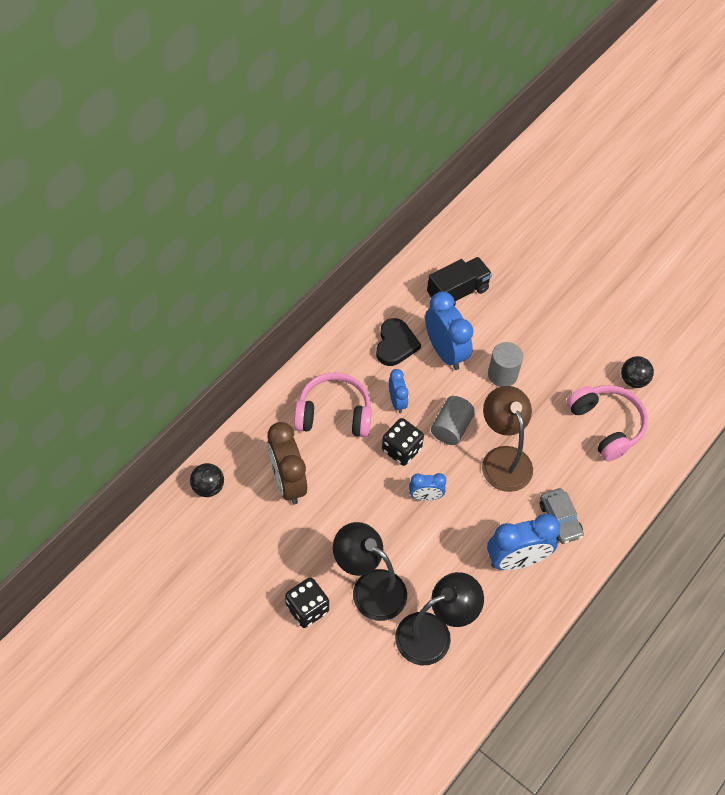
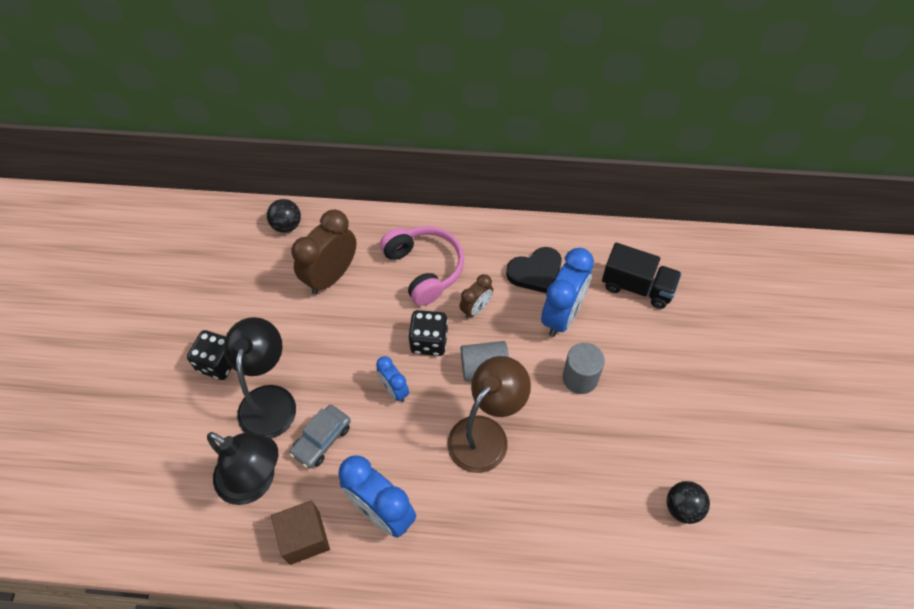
camera: 60 degrees right, 0 degrees up
blue clock [389,369,409,413] -> brown clock [459,274,493,319]
grey car [540,488,584,544] -> grey car moved to [290,405,351,468]
pink headphones [566,385,648,462] -> none
none -> brown cube [271,500,330,565]

